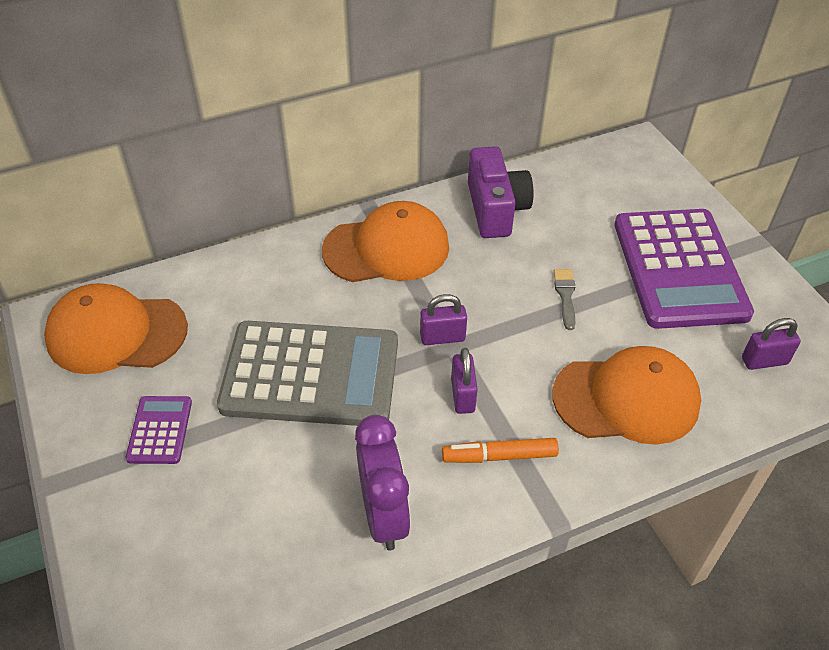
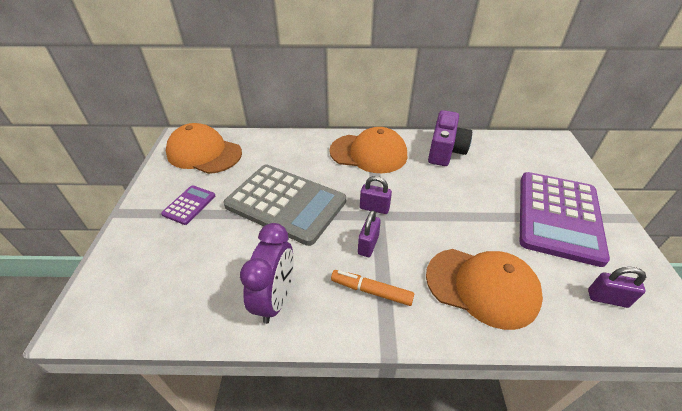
camera: 25 degrees right, 5 degrees down
grey brush [554,269,575,330] -> none

